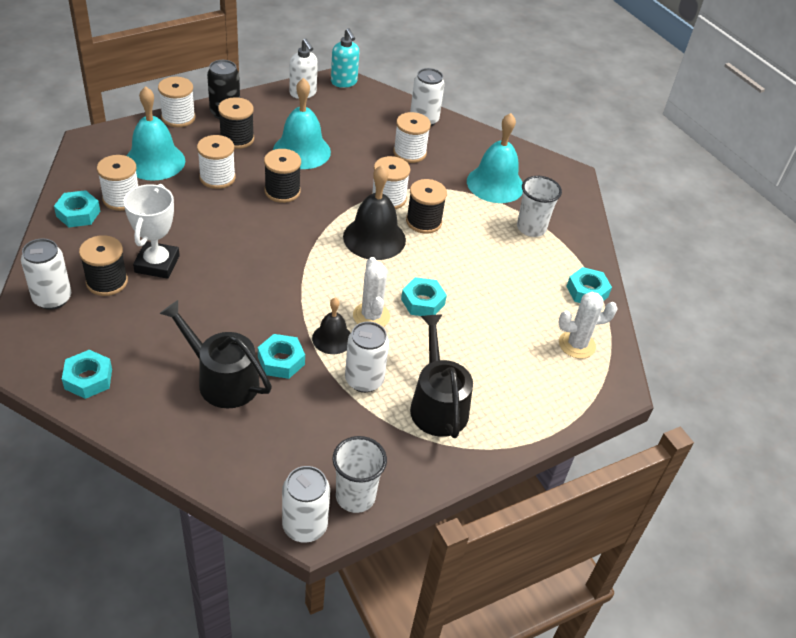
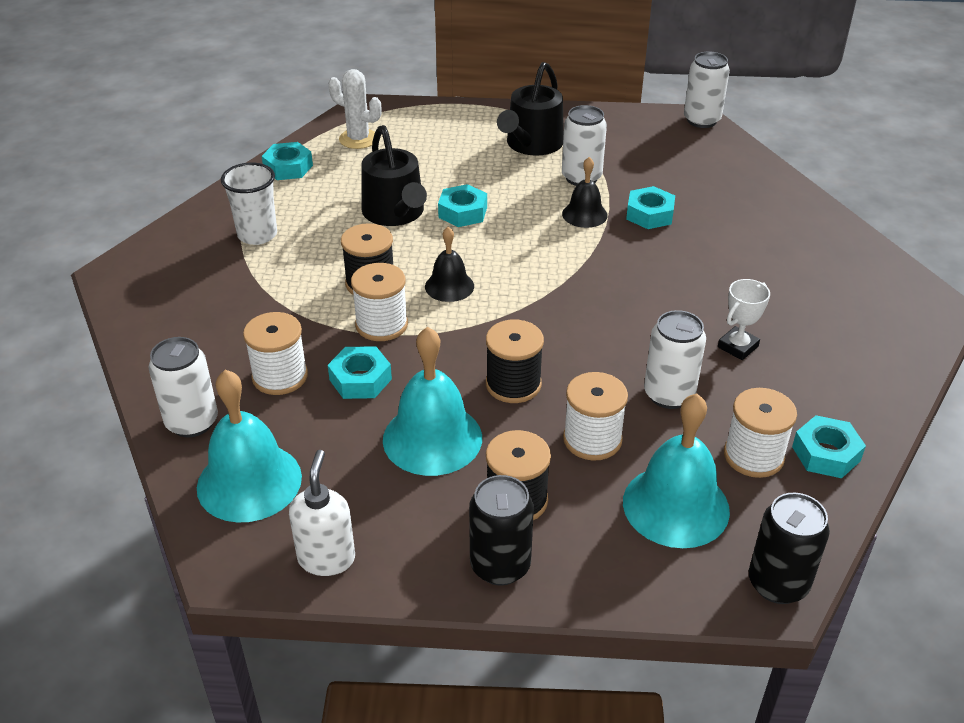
camera: 140 degrees left, 5 degrees down
white can [21,239,71,310] -> white can moved to [644,310,706,409]
turquoise nut [62,350,112,399] -> turquoise nut moved to [328,346,392,399]
black spool [79,235,128,296] -> none
white trophy [124,184,180,279] -> white trophy [718,279,770,360], size x0.62
white spool [158,77,196,127] -> none
black watering can [159,300,272,409] -> black watering can moved to [361,125,427,226]
turquoise soap dispenser [331,28,359,88] -> none
white cup [333,436,387,513] -> none
black bell [343,165,406,260] -> black bell [425,227,474,302], size x0.58
white cactus [353,257,390,327] -> none
turquoise bell [467,113,523,203] -> turquoise bell moved to [197,370,302,522]
none -> black can [749,493,830,604]

